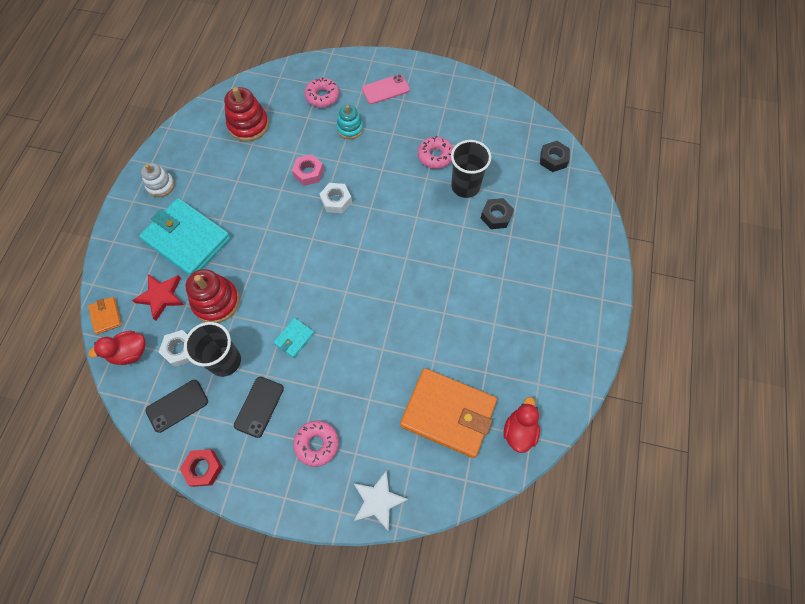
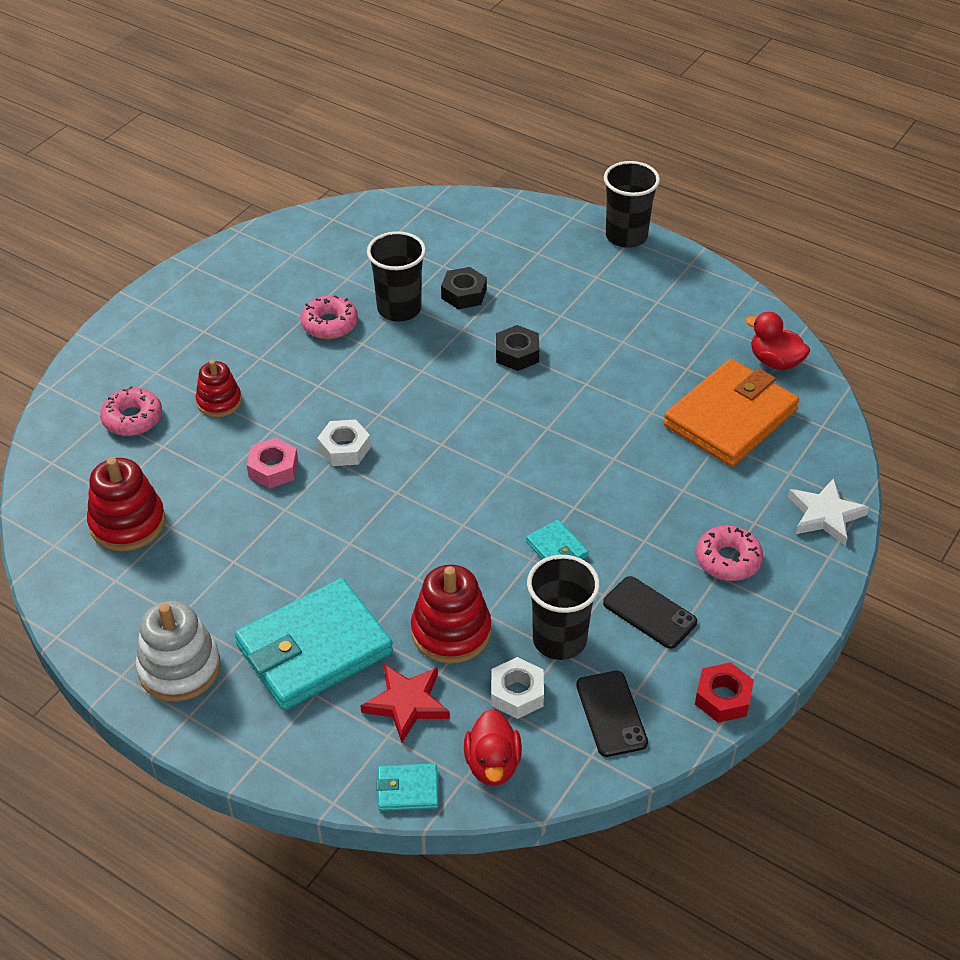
camera: 70 degrees left, 20 degrees down
orange wallet [88,297,122,334] -> turquoise wallet [376,764,438,811]
white stacking toy [141,163,175,197] -> white stacking toy [136,601,221,702], size x1.55
turquoise stacking toy [337,105,363,139] -> red stacking toy [195,360,242,417]
pink phone [362,74,410,104] -> none
black nut [540,141,570,172] -> black nut moved to [496,325,539,371]
none -> black cup [604,161,660,248]

